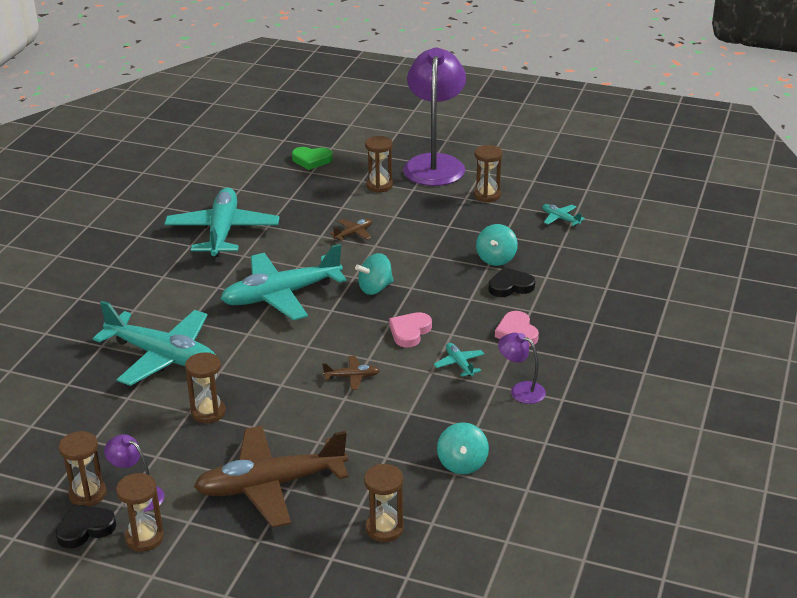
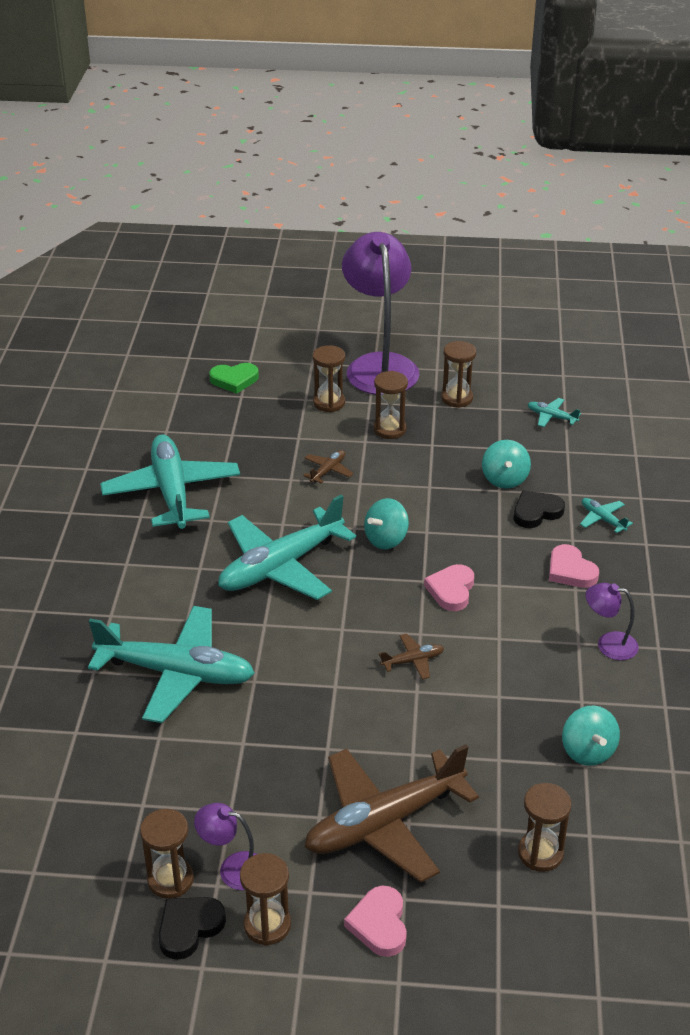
camera: 15 degrees left, 5 degrees up
brown hourglass [185,352,226,423] -> brown hourglass moved to [374,371,408,439]
turquoise plane [434,343,484,377] -> turquoise plane moved to [580,498,633,533]
none -> pink heart [344,886,407,957]

